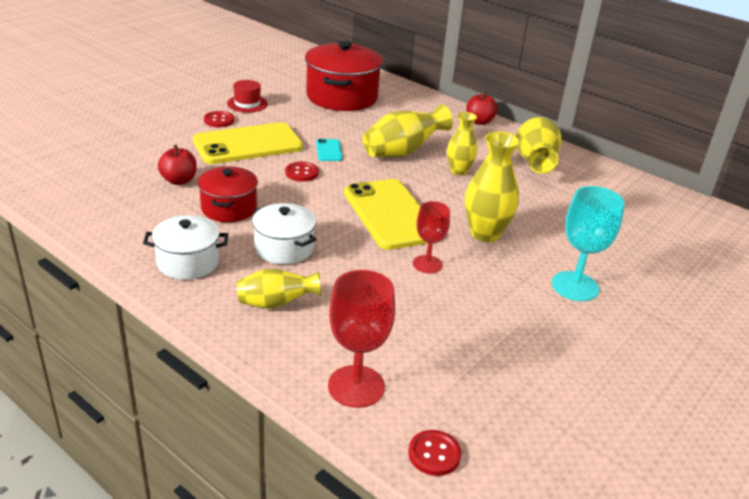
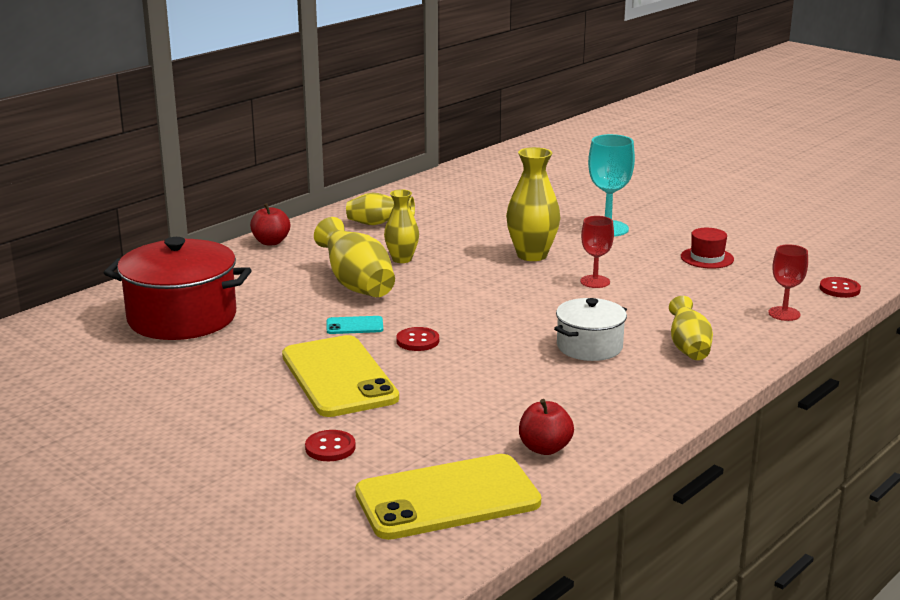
camera: 85 degrees left, 10 degrees down
white pot [143,215,228,280] -> none
red apple [158,145,197,185] -> red apple moved to [519,399,574,455]
red pot [197,167,258,222] -> none
red button [204,111,234,127] -> red button moved to [305,430,356,461]
red hat [227,80,268,113] -> red hat moved to [681,228,734,269]
red goblet [328,270,395,408] -> red goblet [768,244,808,321], size x0.64
yellow phone [344,179,427,250] -> yellow phone moved to [355,454,541,540]
yellow vase [517,117,562,174] -> yellow vase [346,193,415,225], size x0.65

